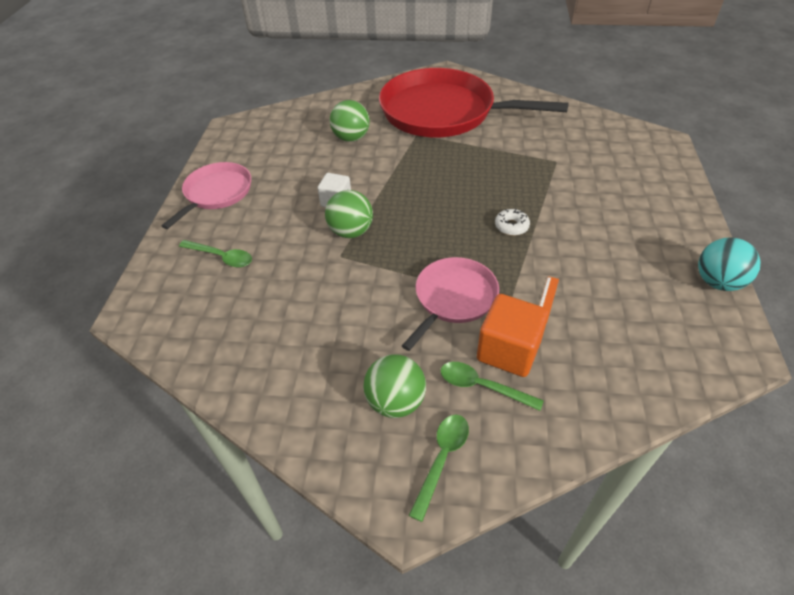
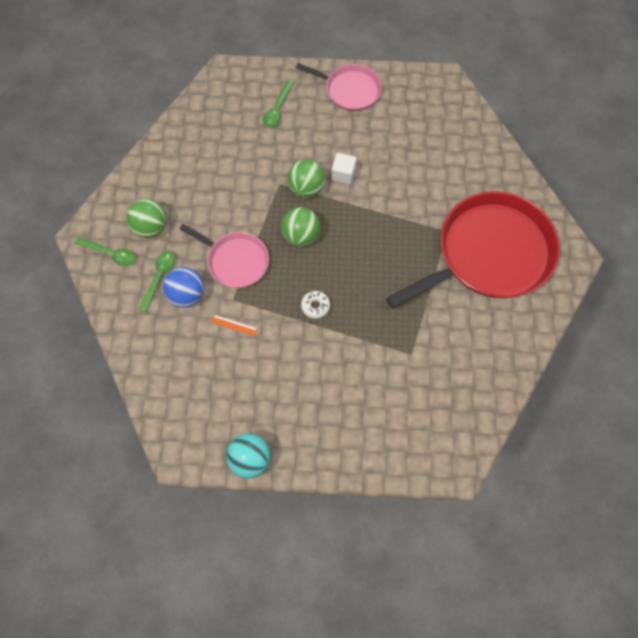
camera: 85 degrees right, 20 degrees up
green ball [330,100,370,142] -> green ball moved to [281,207,320,247]
red pan [379,68,569,137] -> red pan turned 45 degrees clockwise [386,191,560,309]
orange cube [477,294,549,377] -> blue ball [163,267,204,308]

